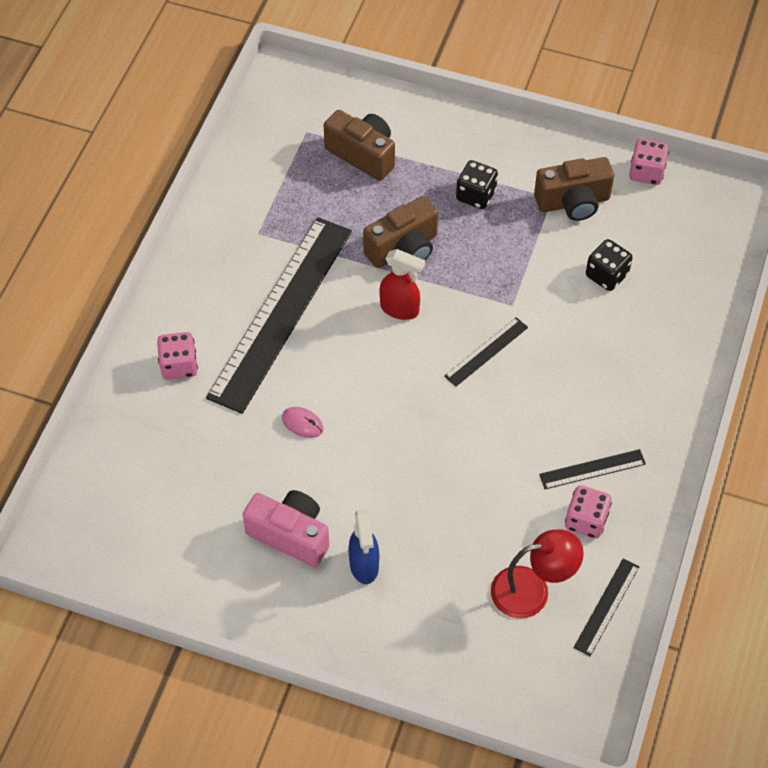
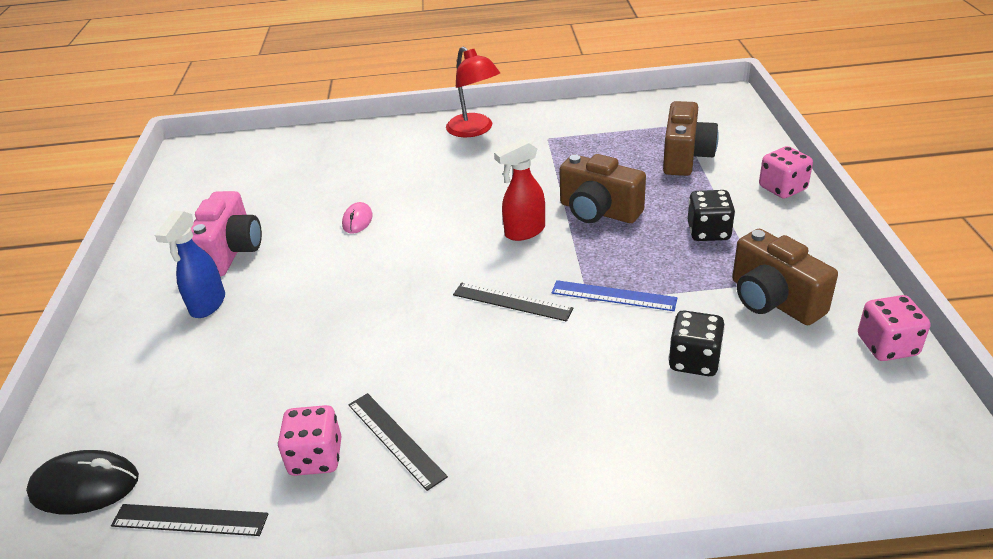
camera: 70 degrees right, 20 degrees down
pink dice [157,332,198,380] -> pink dice moved to [759,146,813,199]
black ruler [206,217,352,414] -> none
blue spray bottle [348,509,379,584] -> blue spray bottle turned 45 degrees counterclockwise [155,211,225,318]
red spray bottle [379,249,425,320] -> red spray bottle turned 60 degrees clockwise [494,139,545,241]
red lamp [491,529,584,618] -> red lamp moved to [446,46,500,137]
none -> black mouse [26,450,139,514]
none -> blue ruler [551,280,677,311]

